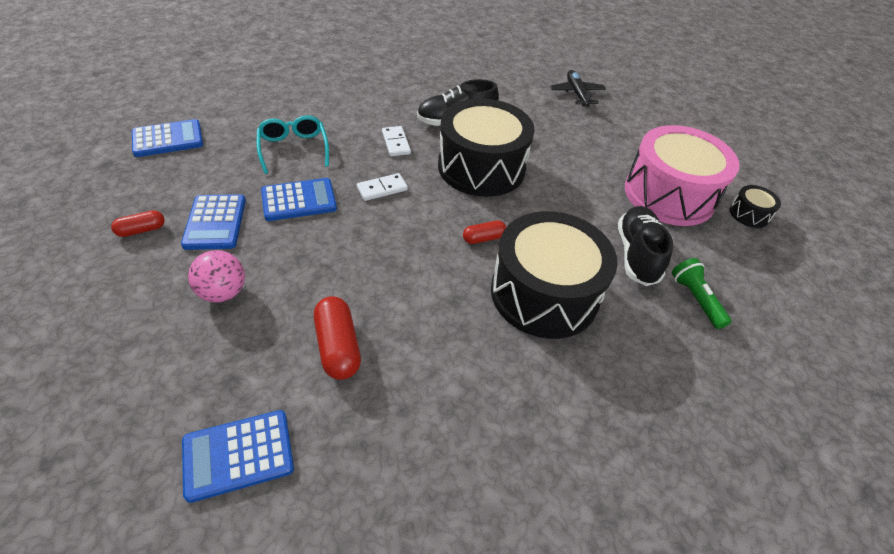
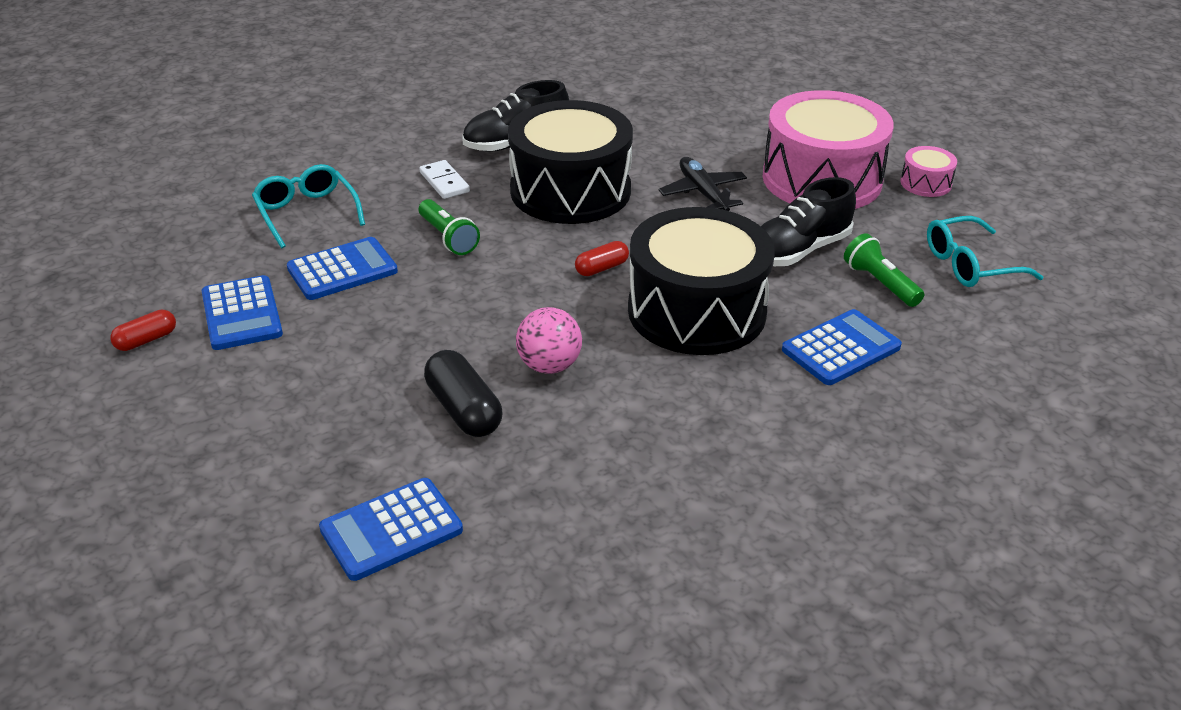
camera: 10 degrees left, 10 degrees down
blue calculator [132,119,203,157] -> blue calculator moved to [782,309,902,385]
pink ball [188,250,245,303] -> pink ball moved to [516,307,582,374]
red capsule [314,296,361,380] -> black capsule [424,350,502,437]
white domino [357,173,408,201] -> green flashlight [419,199,480,255]
black plane [550,70,606,107] -> black plane moved to [659,157,747,211]
black shoe [618,206,673,286] -> black shoe turned 120 degrees counterclockwise [761,177,856,266]
black drum [729,185,781,228] -> pink drum [901,146,957,197]
none -> turquoise glasses [927,216,1043,287]

